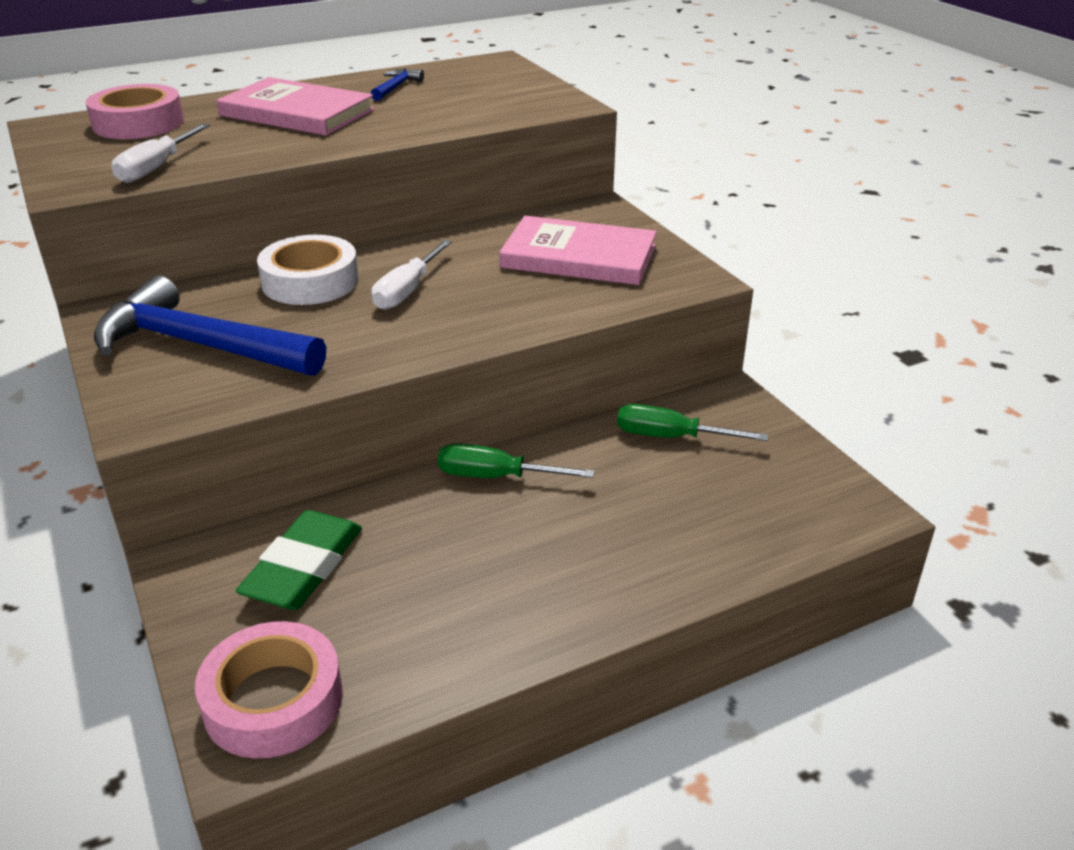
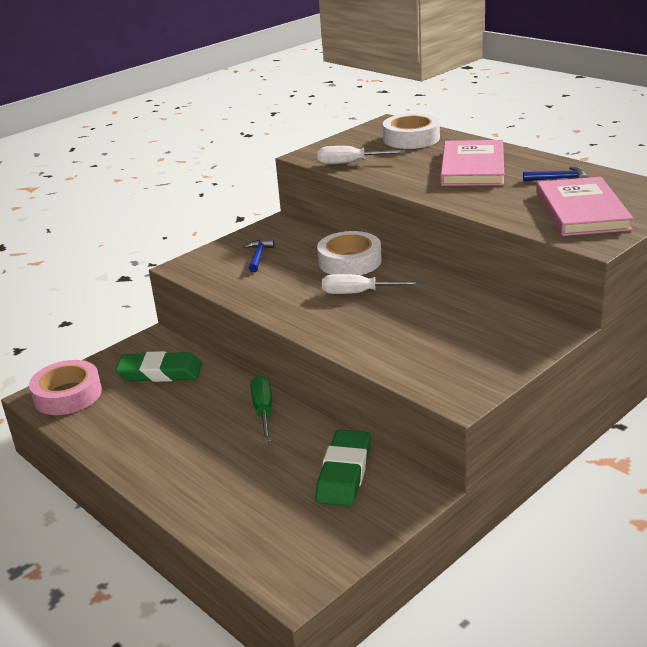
camera: 75 degrees right, 5 degrees down
pink tape [86,84,184,139] -> white tape [383,113,440,149]
blue hammer [94,275,326,376] -> blue hammer [244,239,274,272], size x0.42
pink book [499,216,657,285] -> pink book moved to [536,177,634,236]
green screwdriver [617,404,768,441] -> green eraser [315,430,371,507]

